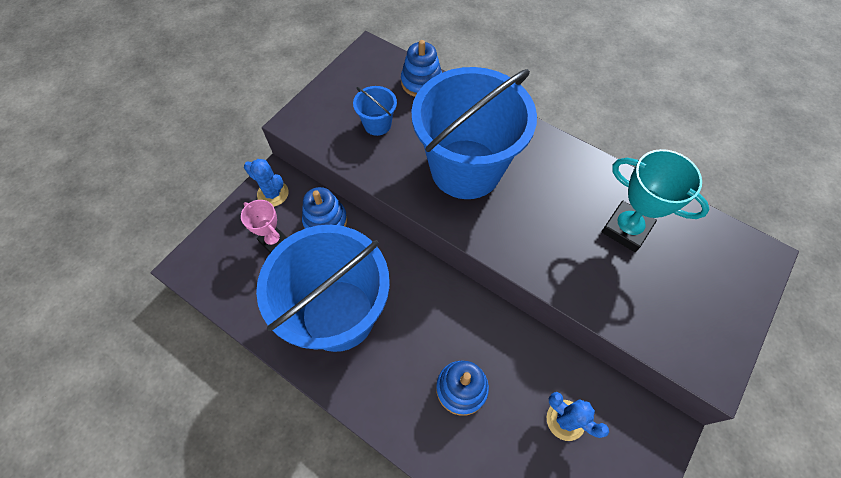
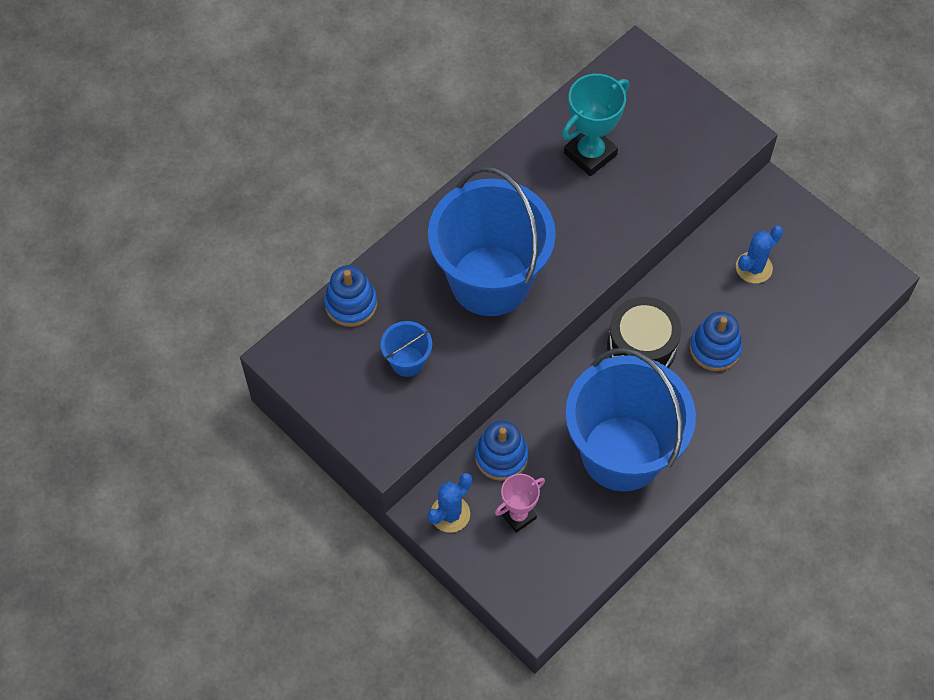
camera: 80 degrees left, 0 degrees up
none -> black drum [607,297,681,368]

